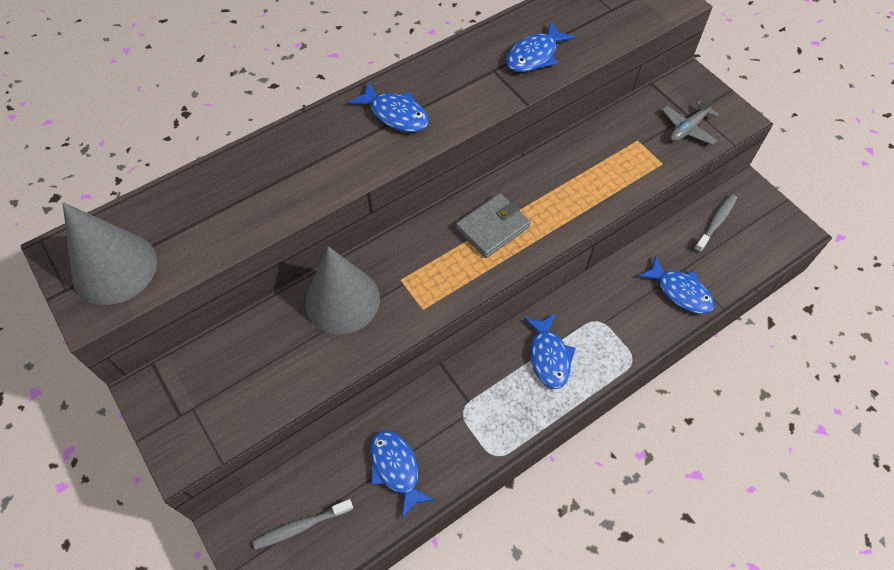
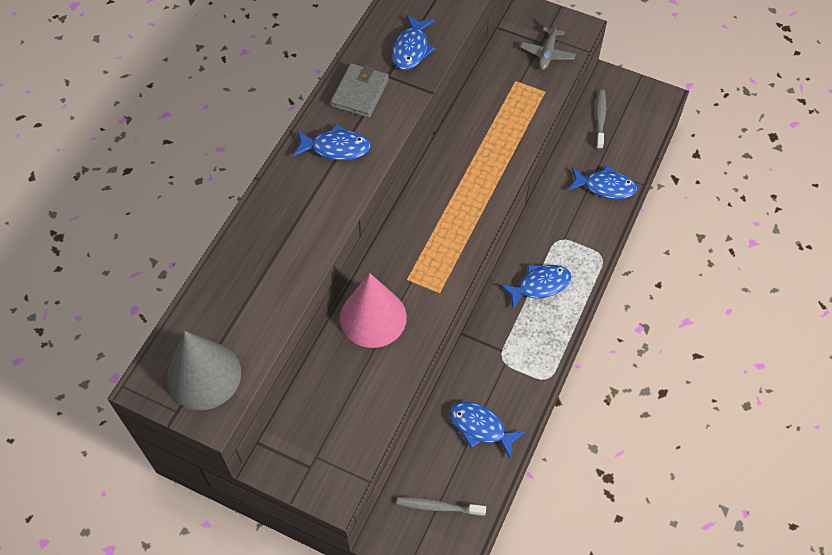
camera: 30 degrees left, 0 degrees up
grey toothbrush [253,499,353,550] -> grey toothbrush turned 60 degrees clockwise [397,497,486,516]
grey cone [305,246,380,334] -> pink cone [340,273,407,348]
grey wallet [456,193,531,258] -> grey wallet moved to [330,63,389,118]
blue fish [524,314,576,389] -> blue fish turned 75 degrees counterclockwise [500,265,571,309]

